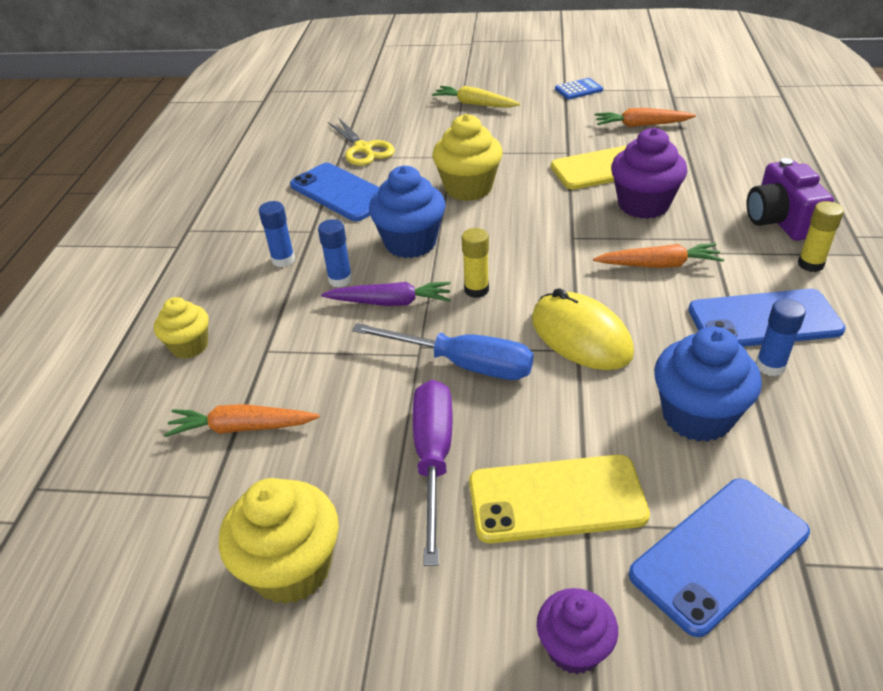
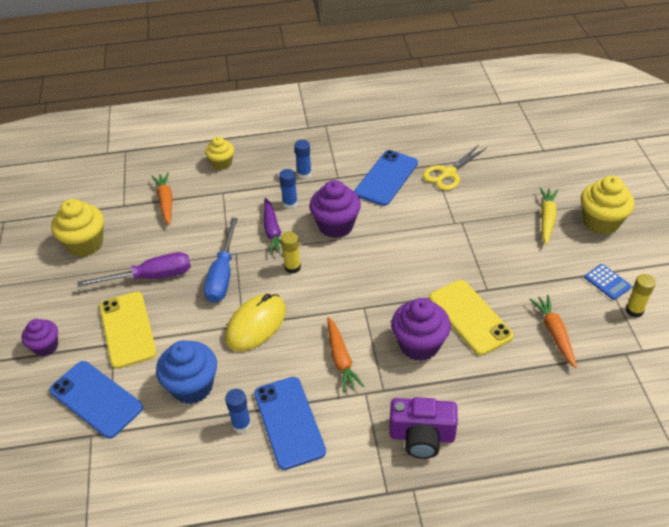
camera: 75 degrees right, 5 degrees up
blue cupcake [369,166,446,258] -> purple cupcake [309,180,361,238]
yellow cupcake [432,114,503,201] -> yellow cupcake moved to [581,176,634,235]
purple camera [747,158,834,241] -> purple camera turned 150 degrees counterclockwise [389,397,458,459]
yellow glue stick [797,201,844,272] -> yellow glue stick moved to [626,274,656,318]

